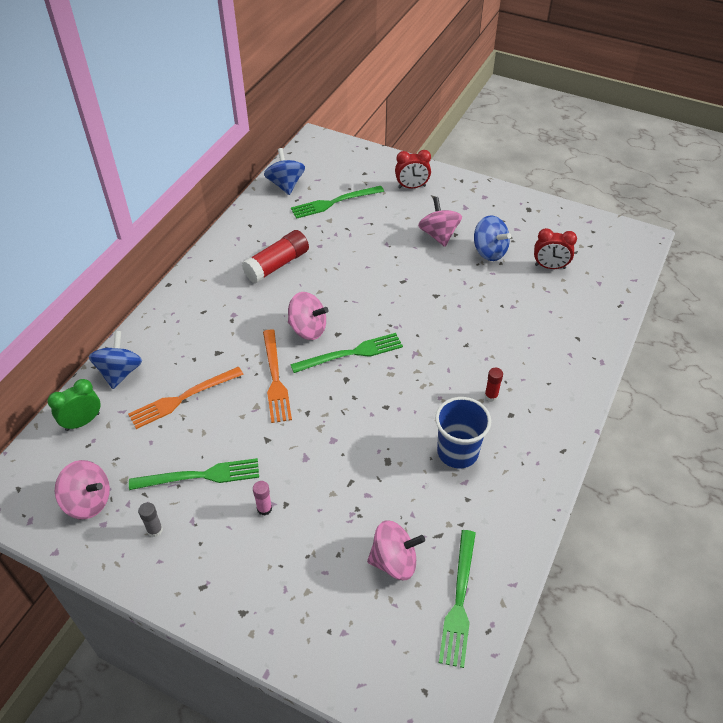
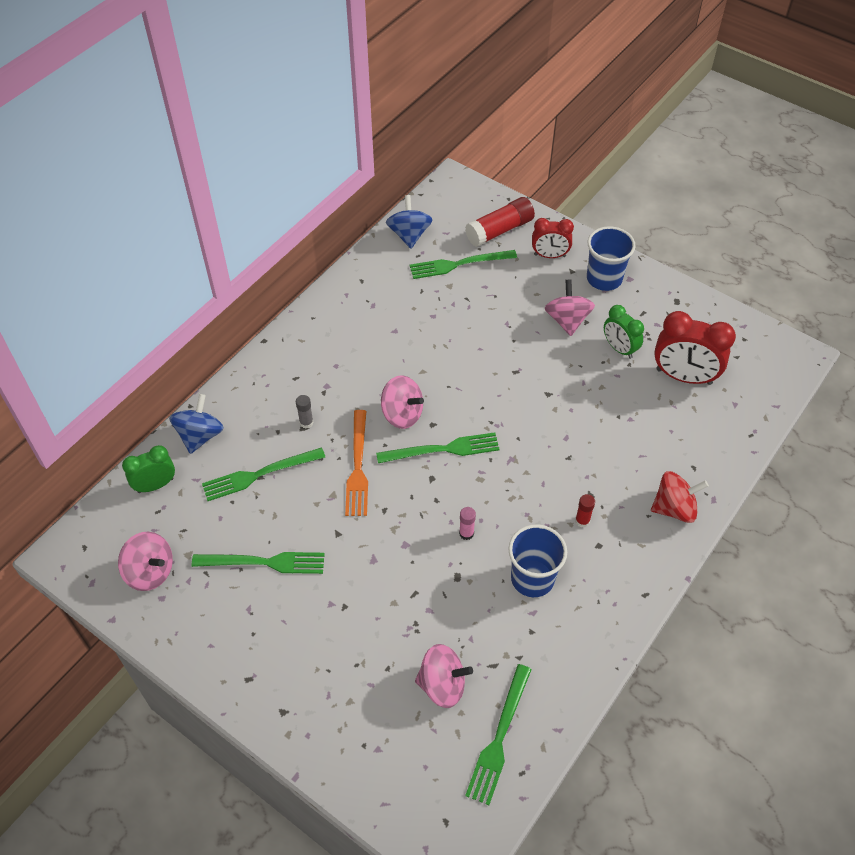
camera: 10 degrees right, 5 degrees up
orange fork [128,367,244,429] -> green fork [202,447,325,501]
grey glue stick [138,502,163,537] -> grey glue stick moved to [296,395,313,428]
red glue stick [242,230,309,284] -> red glue stick moved to [465,197,535,247]
pink glue stick [253,481,272,515] -> pink glue stick moved to [459,507,476,540]
blue spinning top [474,215,511,261] -> green clock [604,305,644,359]
red clock [534,228,577,269] -> red clock [654,311,736,385], size x1.62
none -> blue cup [587,226,636,291]
none -> red spinning top [651,471,709,523]

